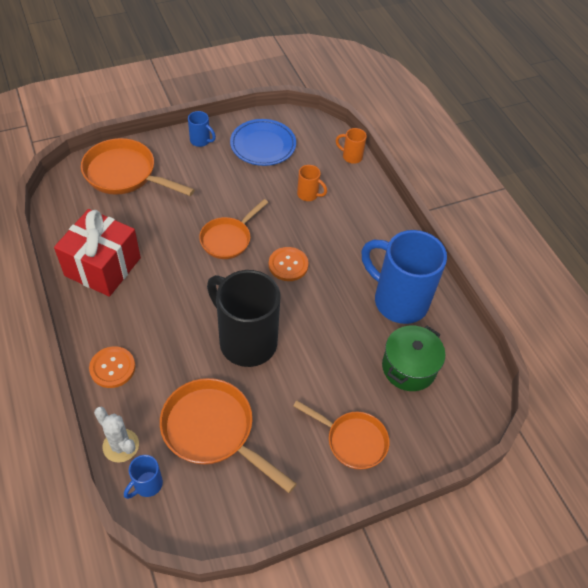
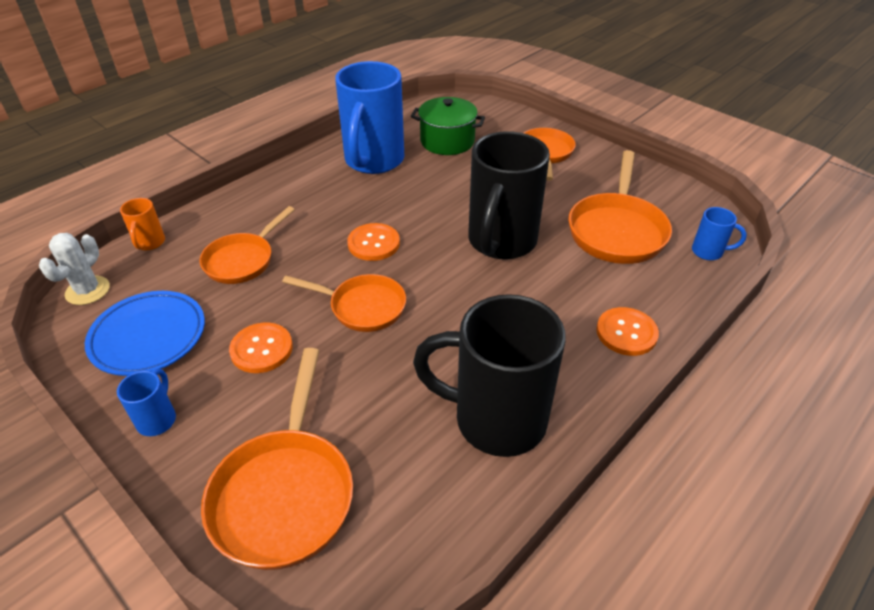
camera: 110 degrees left, 10 degrees down
red gift [54,209,141,297] -> black mug [413,294,566,457]
white cactus [94,407,139,463] -> white cactus moved to [39,233,110,305]
orange mug [297,165,327,201] -> orange pan [200,206,295,284]
none -> orange button [229,323,293,373]

